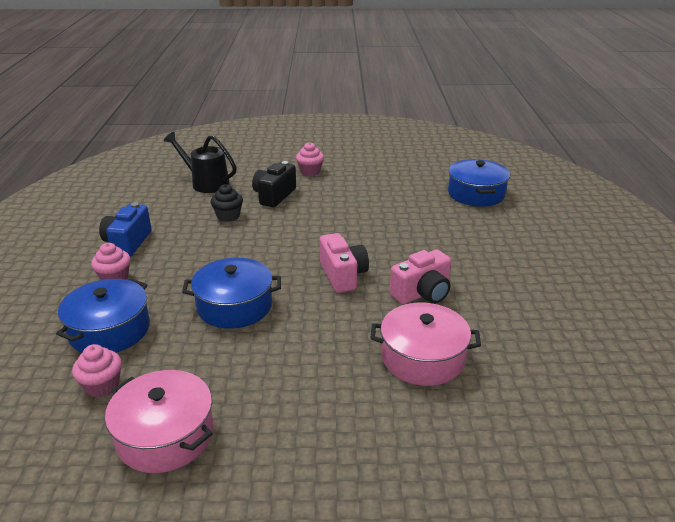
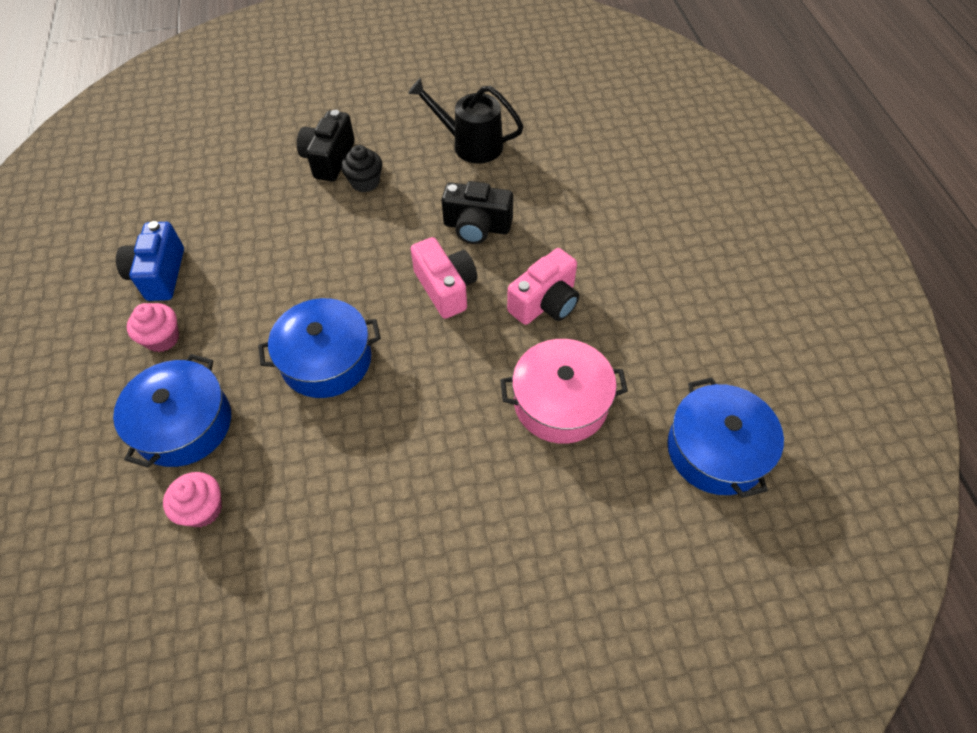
camera: 10 degrees left, 25 degrees up
pink pot [105,370,214,473] -> none
black watering can [164,132,237,193] -> black watering can moved to [408,78,524,164]
black cupcake [211,184,243,222] -> black cupcake moved to [341,145,382,193]
pink cupcake [296,142,324,176] -> none
blue pot [448,159,510,207] -> blue pot moved to [667,378,784,498]
none -> black camera [441,181,513,244]

